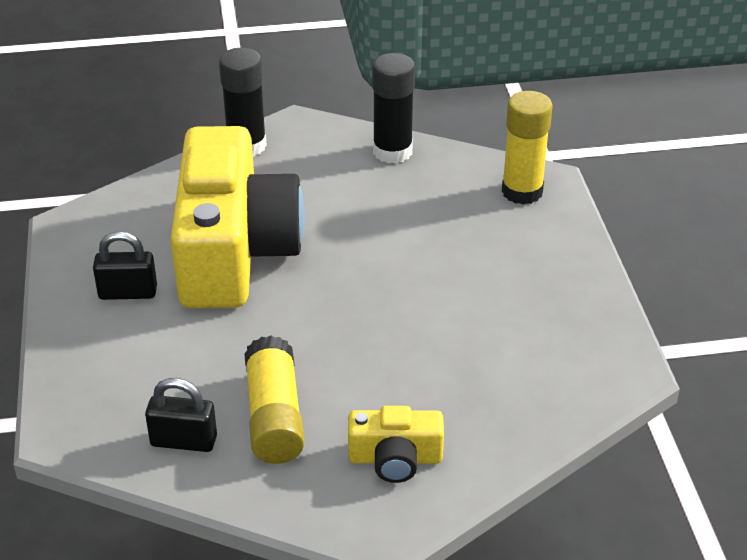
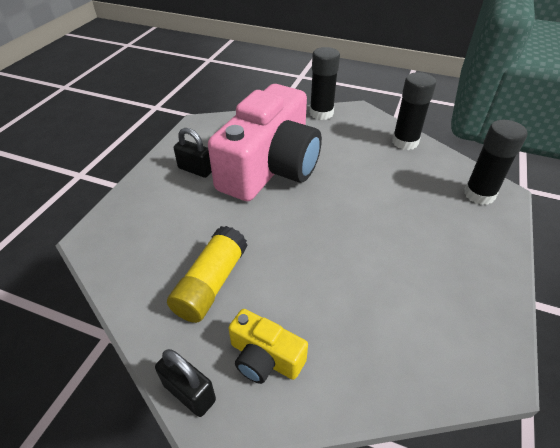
camera: 30 degrees right, 5 degrees up
black padlock [145,378,217,452] -> black padlock moved to [155,349,216,417]
yellow camera [170,126,304,308] -> pink camera [208,84,322,201]
yellow glue stick [502,91,553,205] -> black glue stick [464,120,527,205]

